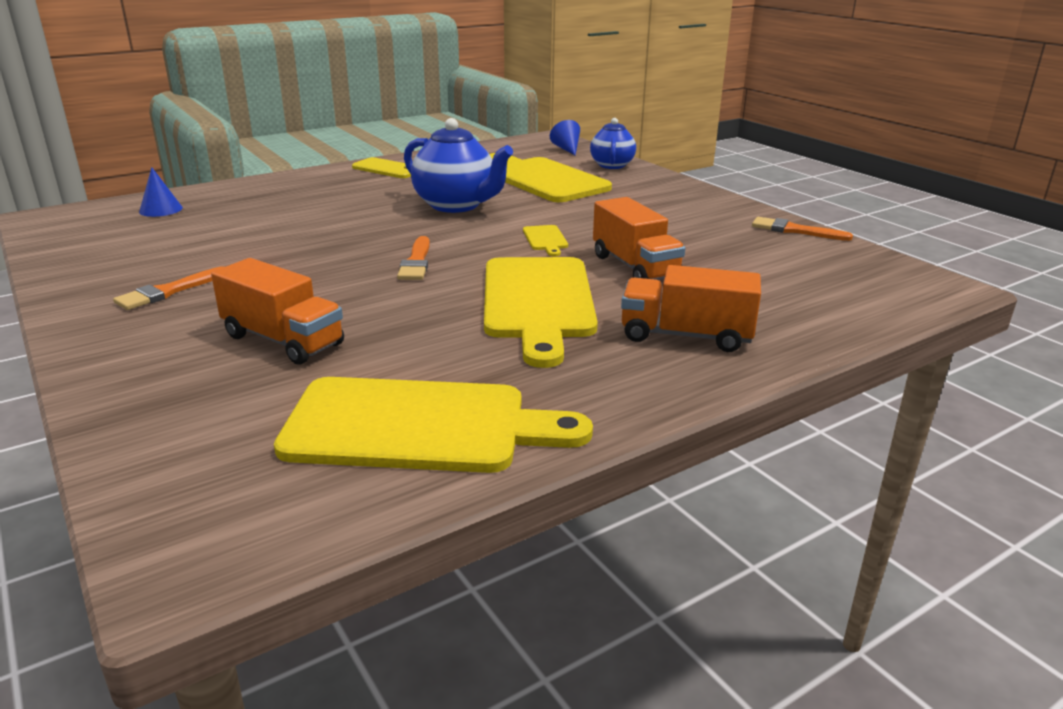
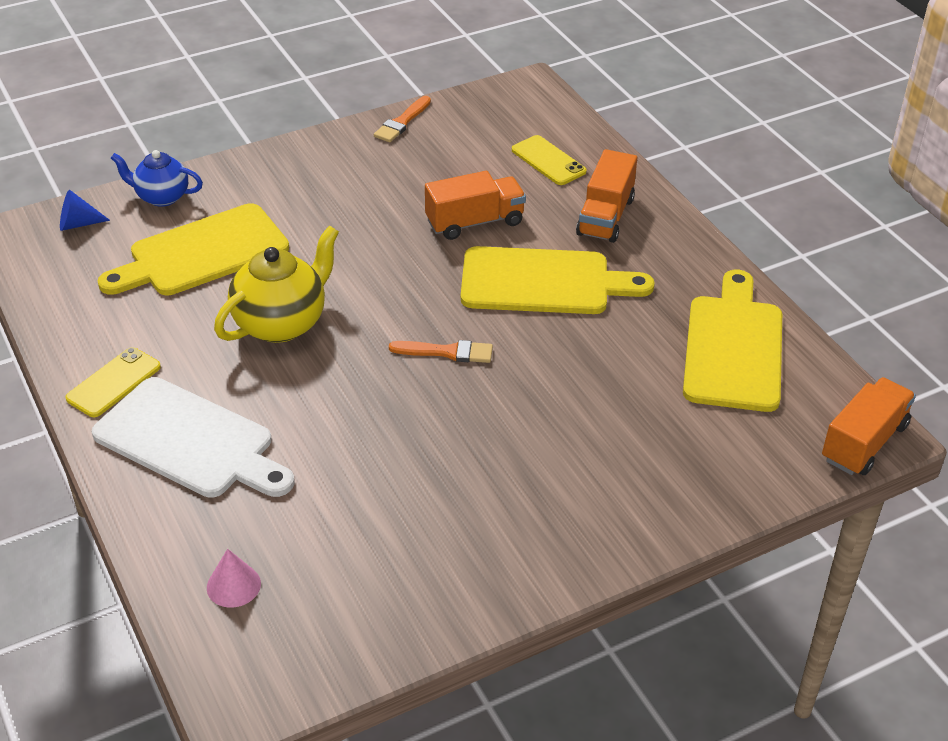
camera: 85 degrees left, 15 degrees up
orange brush [113,266,224,310] -> none
blue cone [139,167,183,217] -> pink cone [207,549,261,608]
orange truck [211,258,344,365] -> orange truck moved to [822,377,916,475]
blue teapot [404,118,513,213] -> yellow teapot [214,225,339,343]
yellow cutting board [523,225,568,257] -> none
none -> white cutting board [92,377,295,498]
none -> yellow phone [512,135,587,185]

